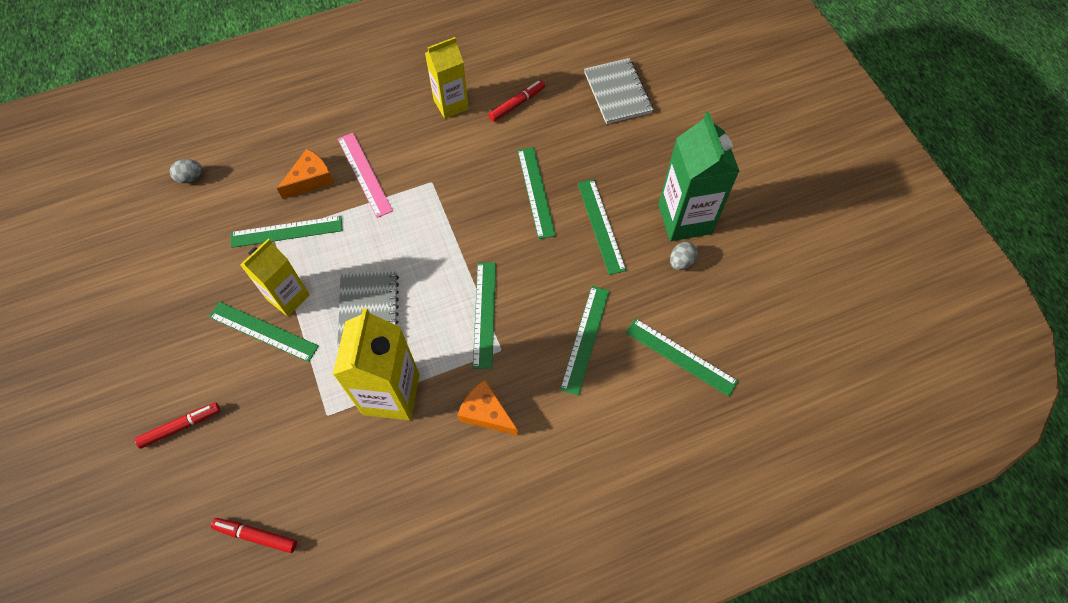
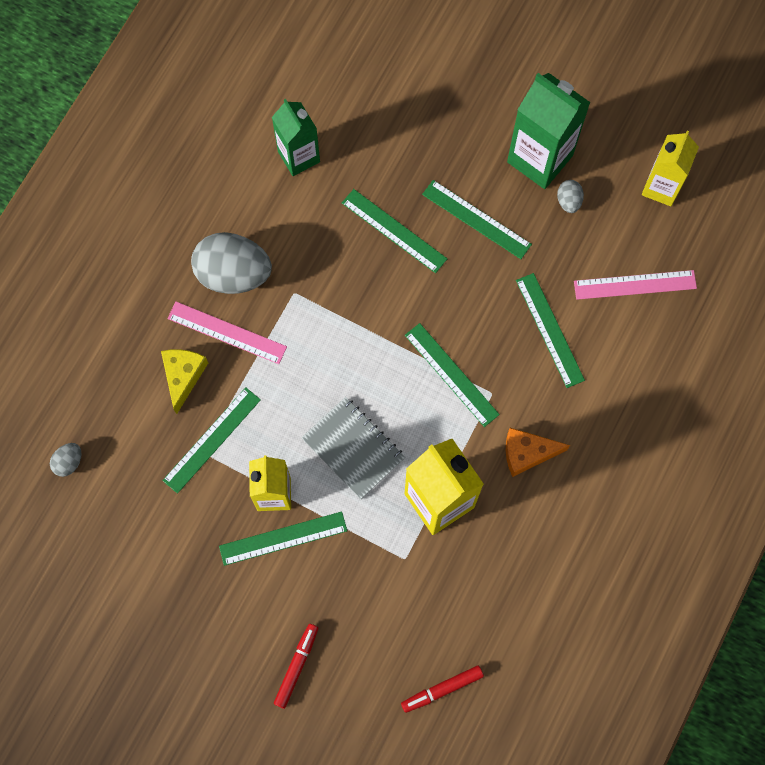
camera: 40 degrees left, 10 degrees up
orange cheese [277,149,334,199] -> yellow cheese [161,349,208,414]
yellow carton [425,37,469,119] -> yellow carton moved to [642,131,699,206]
red marker [488,80,545,122] -> green carton [272,99,320,176]
grey notebook [584,58,653,124] -> none
green ruler [625,318,738,397] -> pink ruler [574,270,697,300]
none -> grey egg [191,232,272,294]

